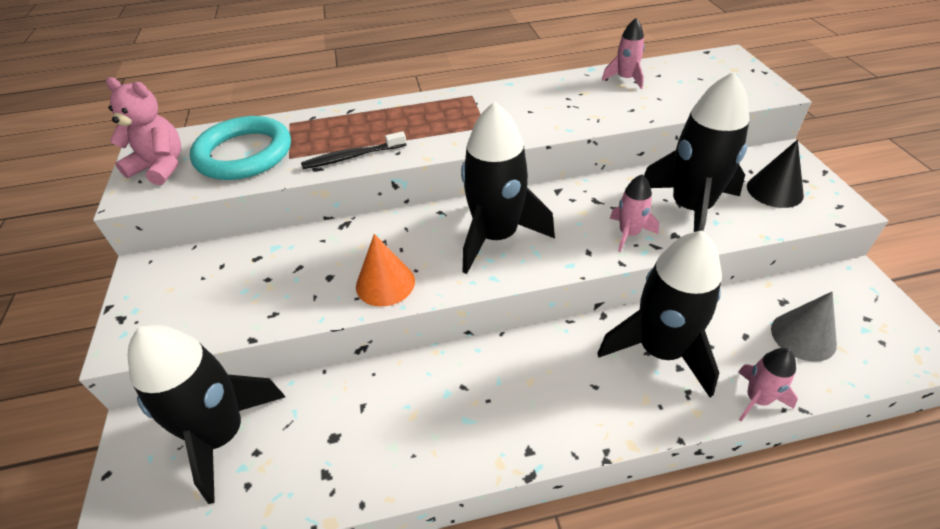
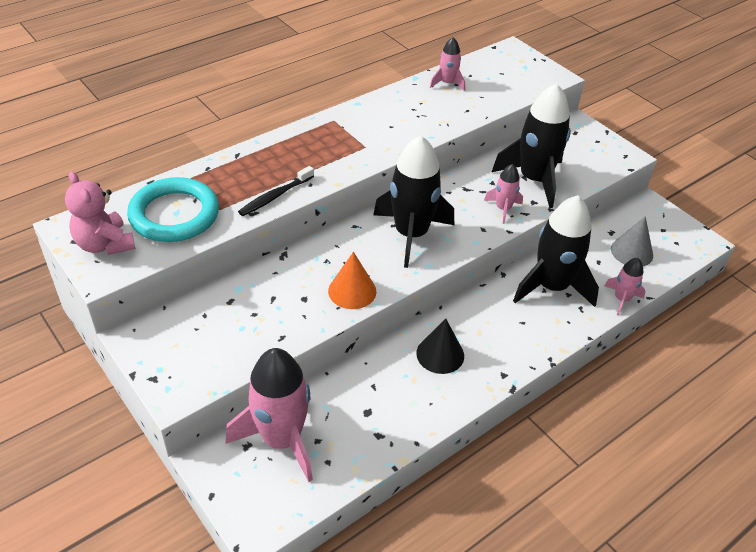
camera: 30 degrees left, 0 degrees up
pink teddy bear [106,77,181,185] -> pink teddy bear turned 120 degrees counterclockwise [65,171,135,255]
black rocket [128,325,285,504] -> pink rocket [226,348,313,482]
black cone [747,140,804,208] -> black cone moved to [416,319,464,374]

